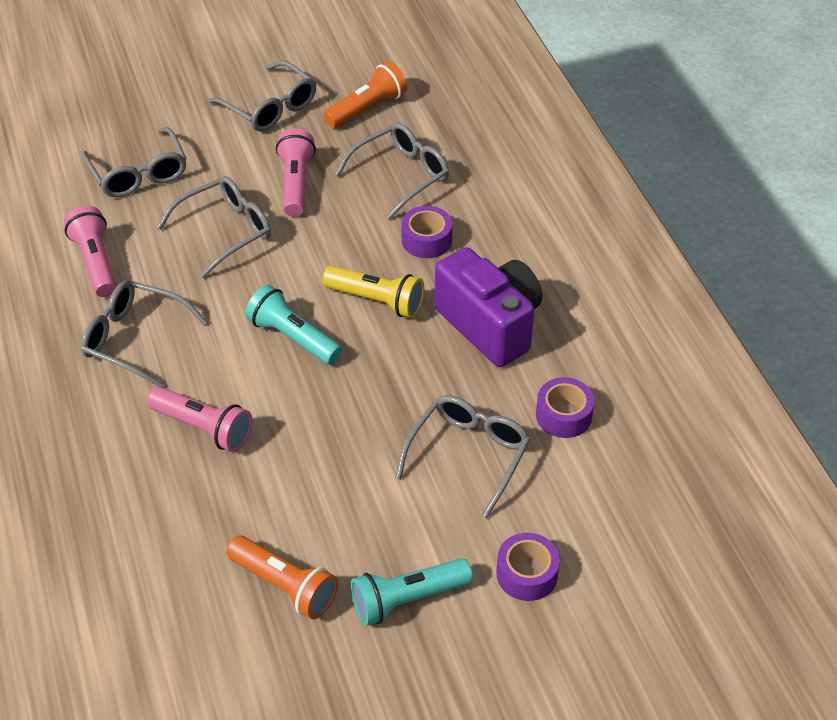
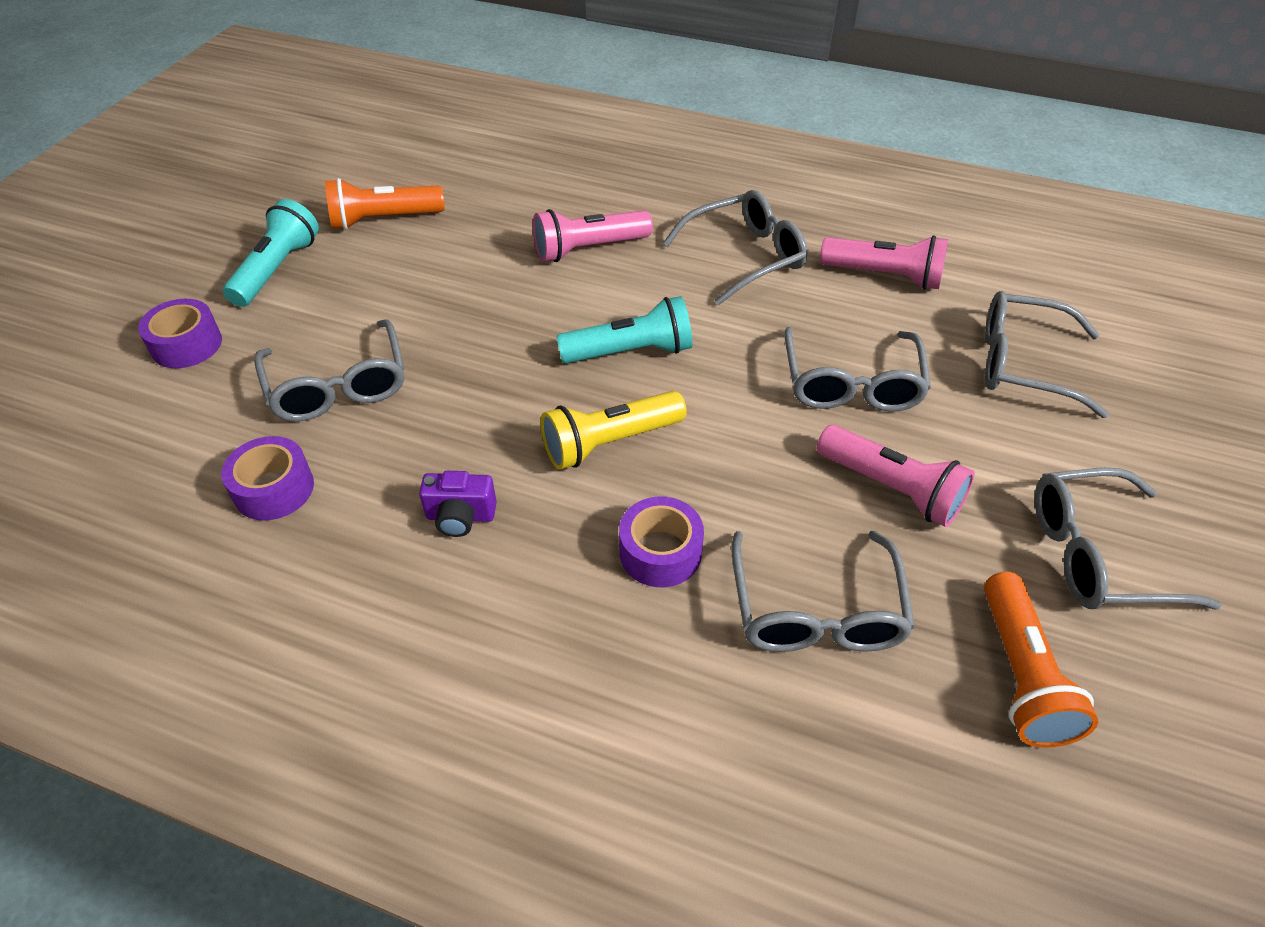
camera: 130 degrees right, 0 degrees up
purple camera [435,247,542,367] -> purple camera [419,471,497,537], size x0.43

